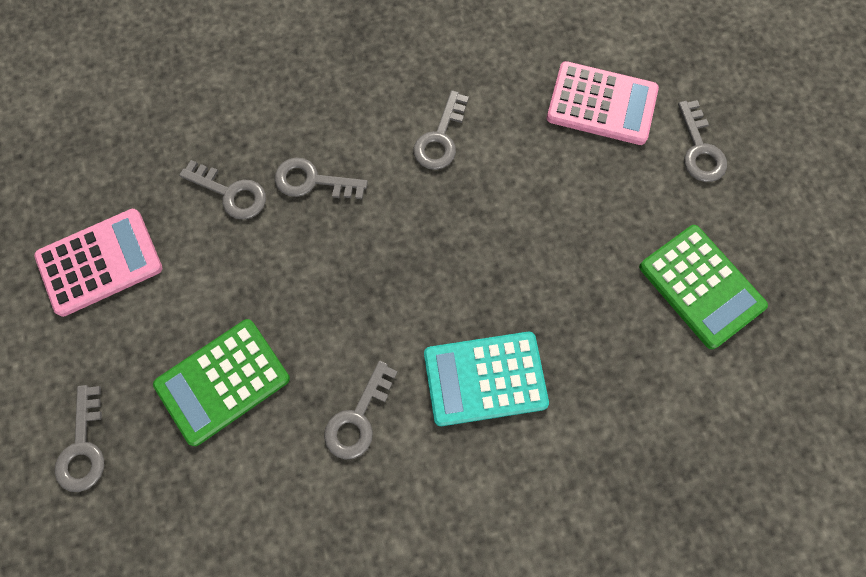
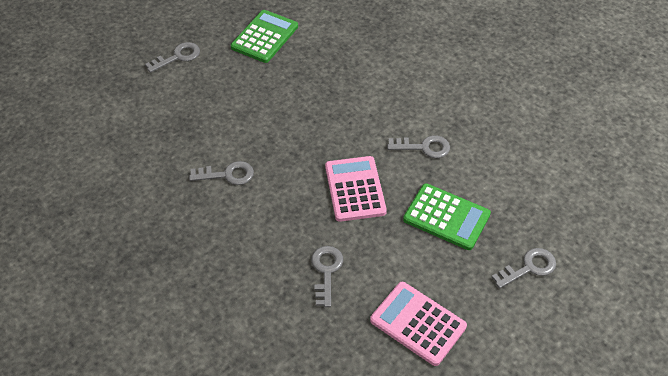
camera: 115 degrees left, 20 degrees down
grey key [275,157,368,199] -> none
turquoise calculator [424,332,549,426] -> none
pink calculator [547,61,659,145] -> pink calculator moved to [325,156,387,222]

